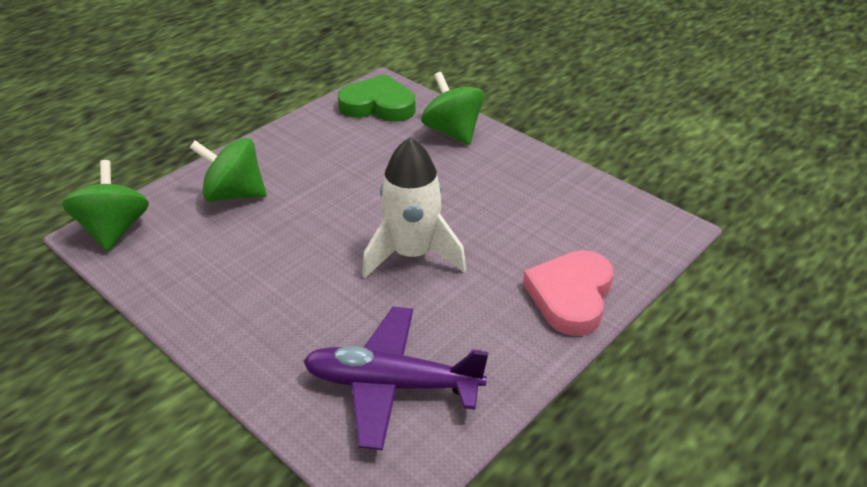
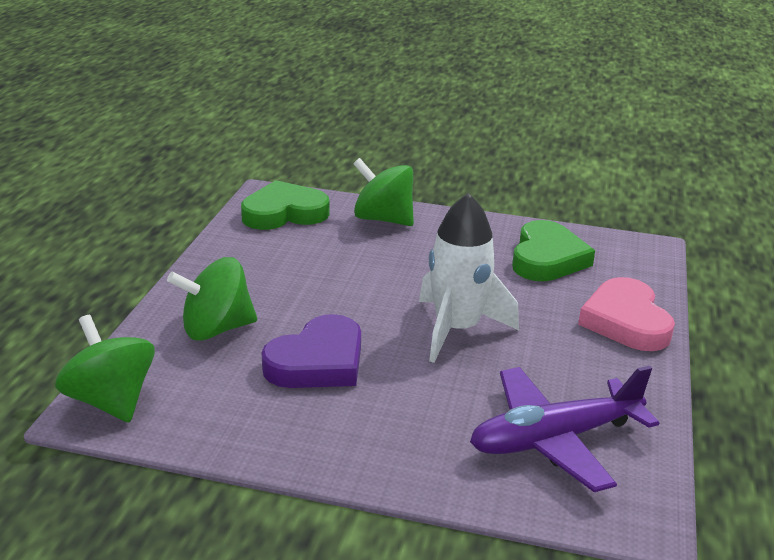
camera: 30 degrees left, 10 degrees down
none -> purple heart [262,314,361,388]
none -> green heart [512,220,595,281]

